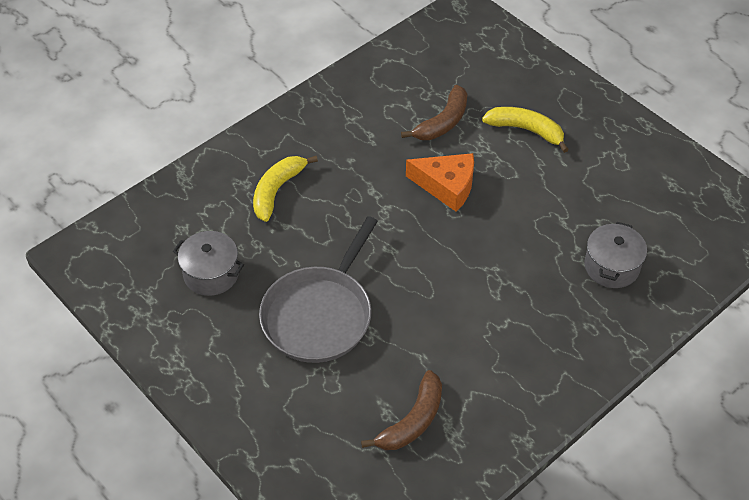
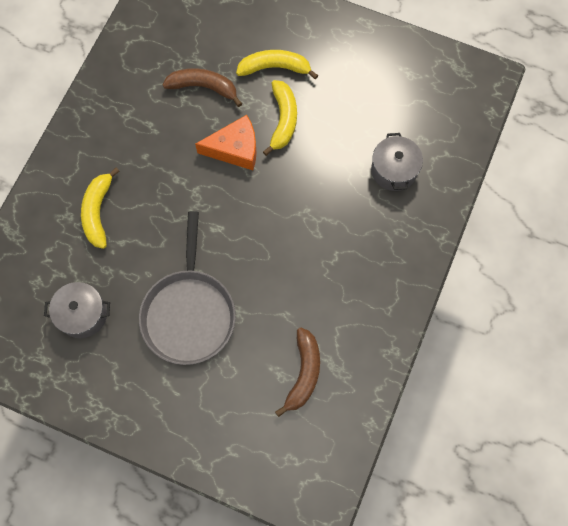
camera: 25 degrees left, 20 degrees up
brown banana [401,85,467,140] -> brown banana turned 90 degrees counterclockwise [163,68,242,107]
none -> yellow banana [263,80,297,156]

